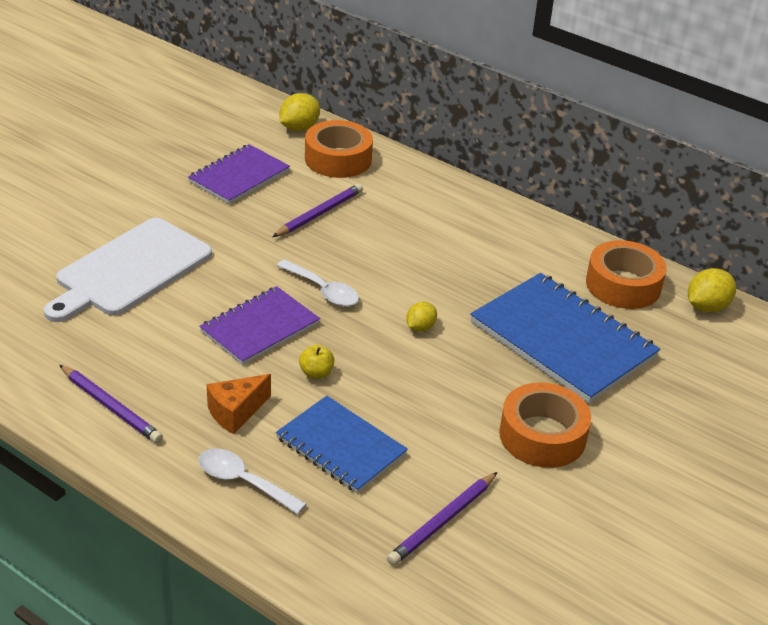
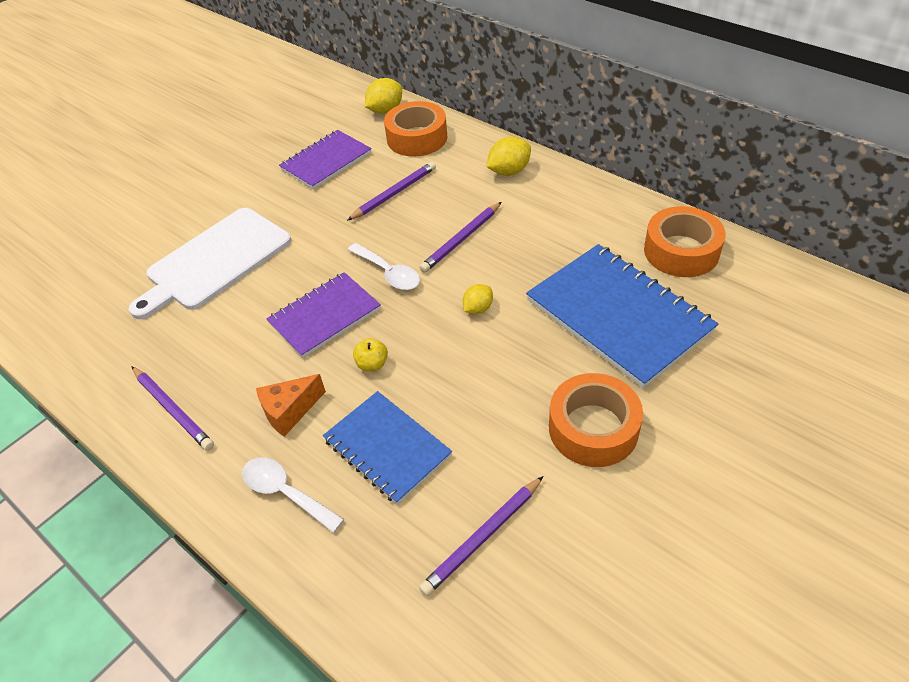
camera: 10 degrees right, 10 degrees up
yellow lemon [688,268,736,313] -> yellow lemon moved to [486,137,531,176]
none -> purple pencil [419,202,501,273]

